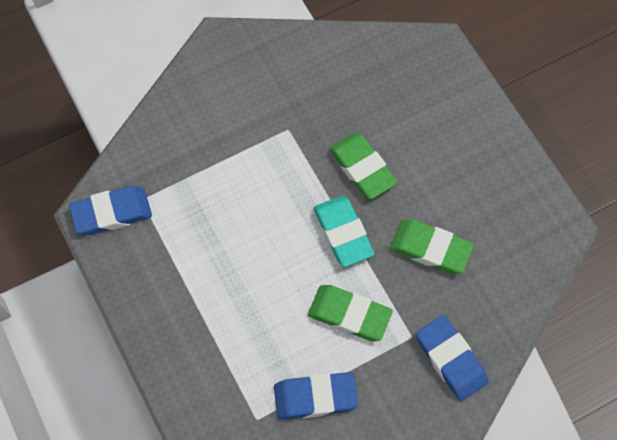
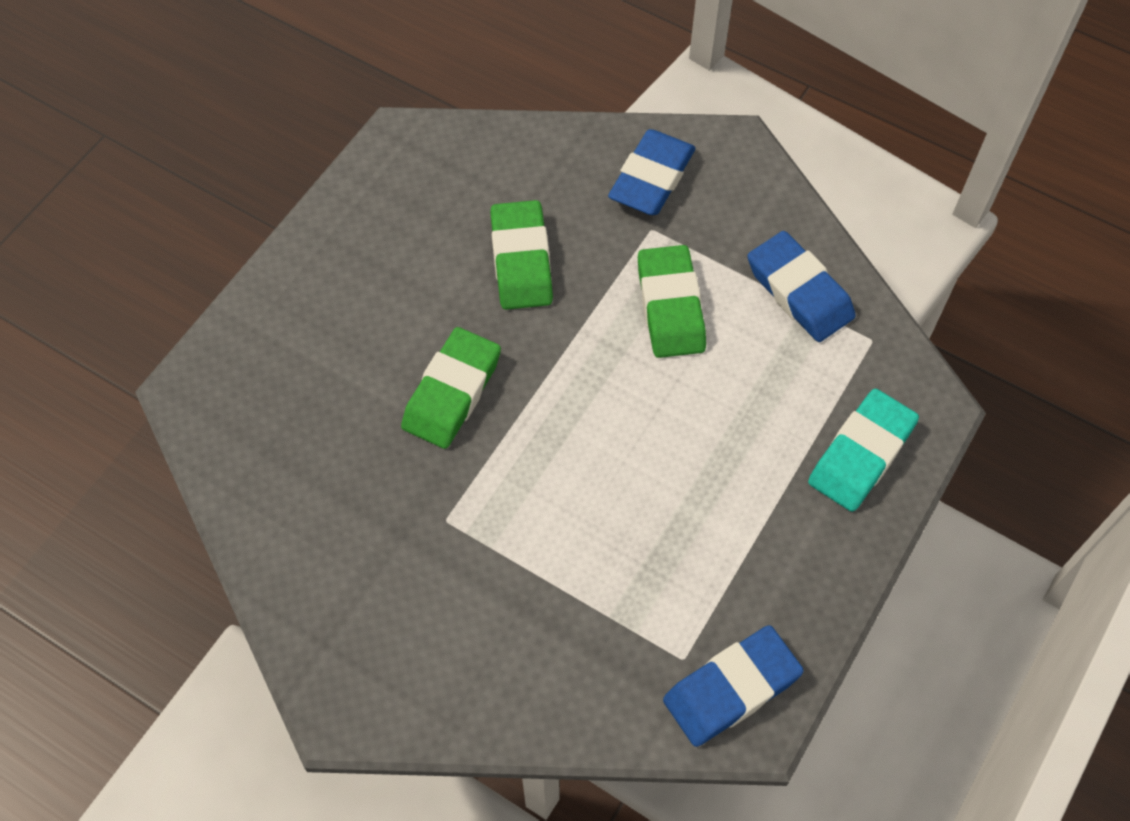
camera: 120 degrees left, 5 degrees down
blue eraser [69,186,152,235] -> blue eraser turned 75 degrees counterclockwise [663,625,804,747]
turquoise eraser [314,195,374,267] -> turquoise eraser moved to [808,389,919,512]

